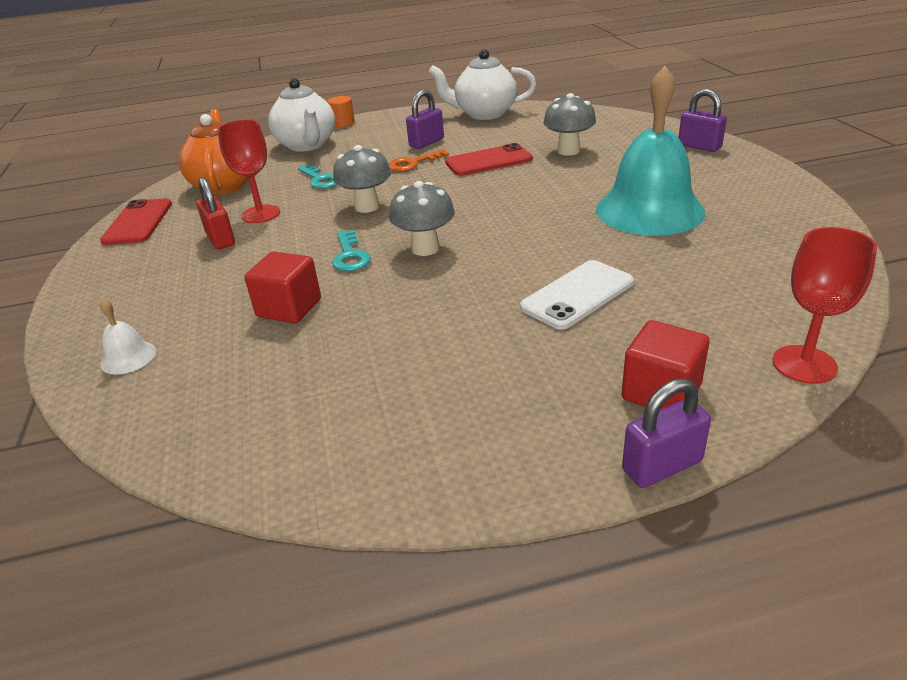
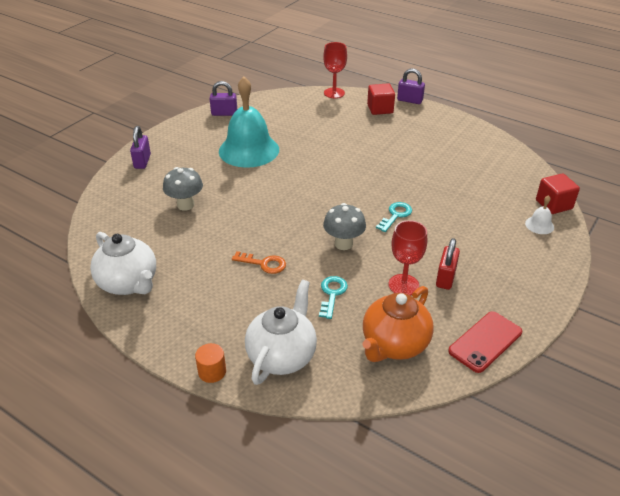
camera: 135 degrees left, 5 degrees up
red cube [245,252,321,323] -> red cube moved to [536,173,580,214]
grey mushroom [389,181,455,256] -> none
purple padlock [406,90,444,149] -> purple padlock moved to [210,81,237,116]
red phone [445,143,533,176] -> none
white phone [520,260,634,330] -> none

